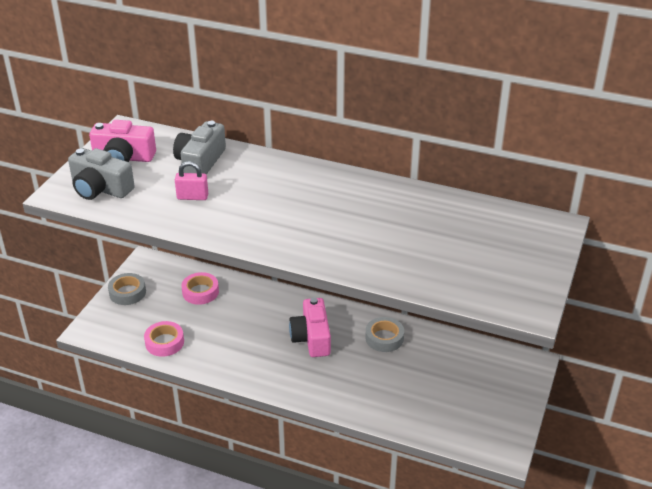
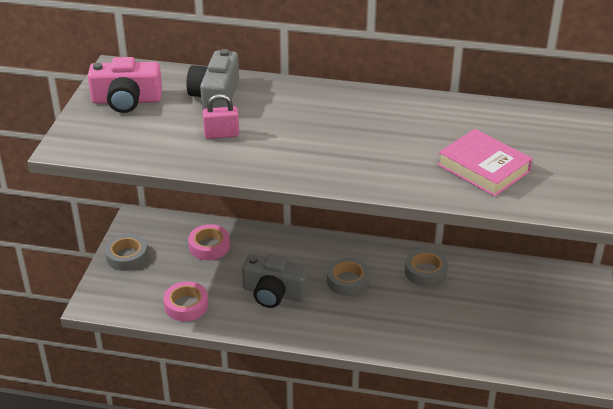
camera: 10 degrees left, 0 degrees up
grey camera [68,148,135,200] -> grey camera moved to [242,254,309,308]
pink camera [289,298,331,357] -> grey tape [327,258,370,296]
none -> pink book [438,129,533,196]

